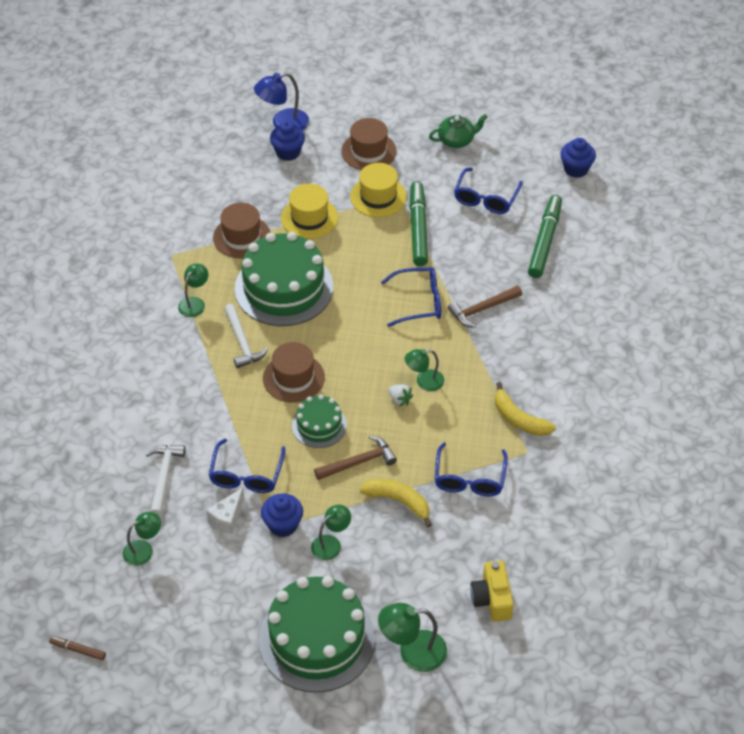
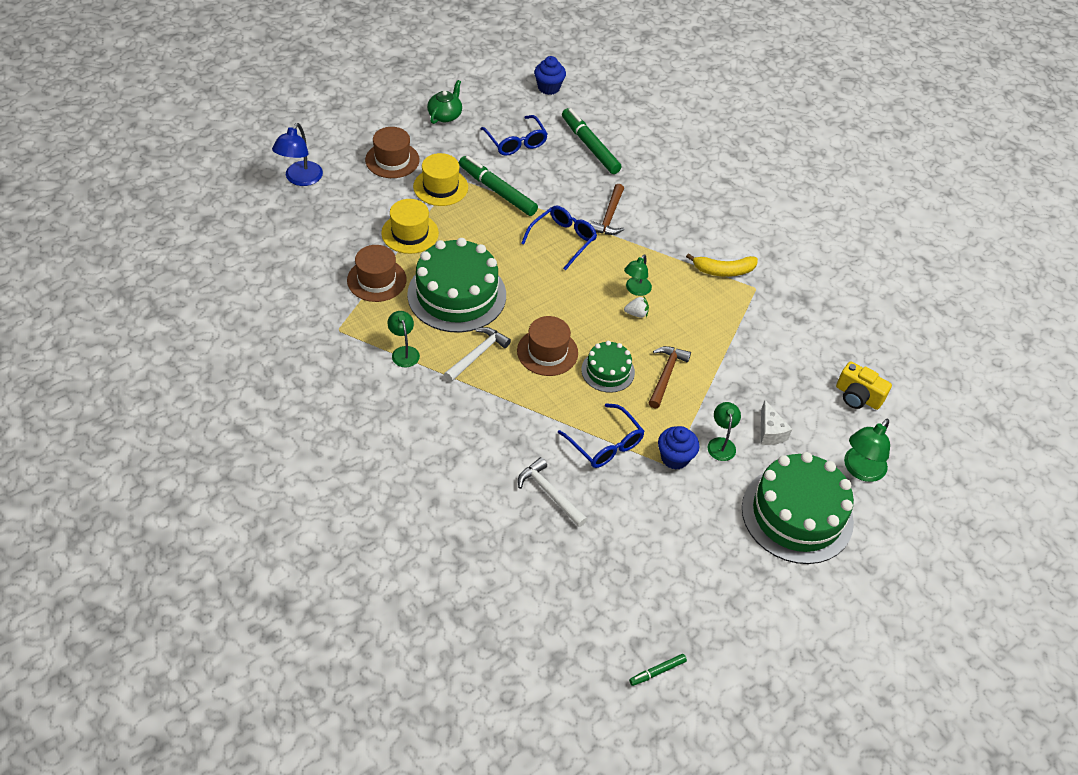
camera: 50 degrees left, 0 degrees up
brown marker [49,636,106,660] -> green marker [629,654,687,686]
green lamp [123,512,161,566] -> none
white cheese [206,488,244,534] -> white cheese moved to [761,400,792,445]
white hammer [224,304,268,368] -> white hammer turned 75 degrees counterclockwise [444,327,511,382]
blue cupcake [270,121,305,161] -> none
yellow banana [360,479,432,527] -> none
blue glasses [435,442,508,497] -> none

